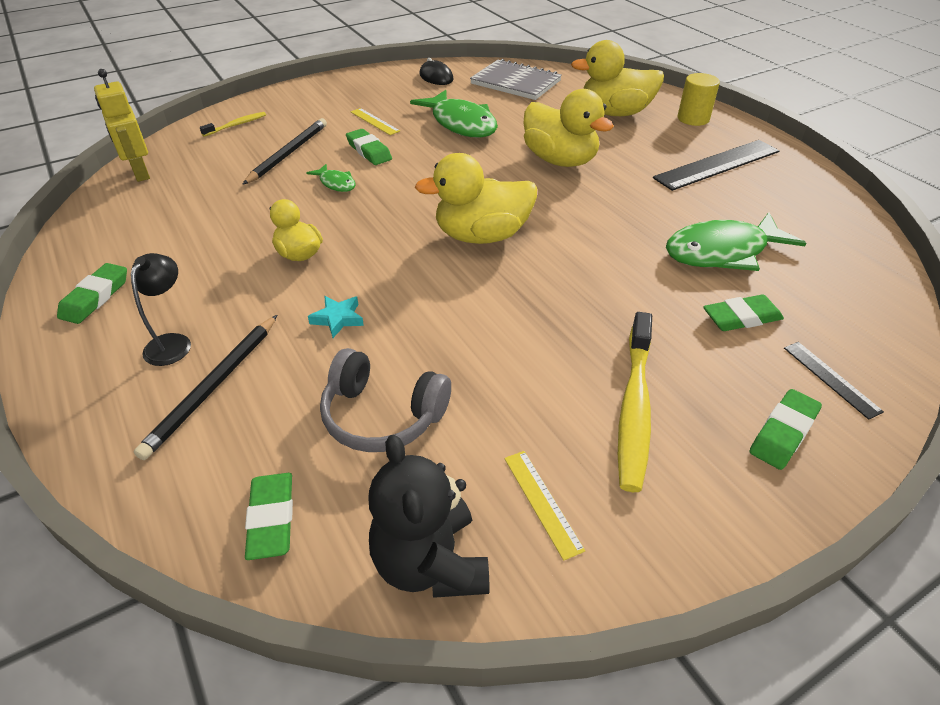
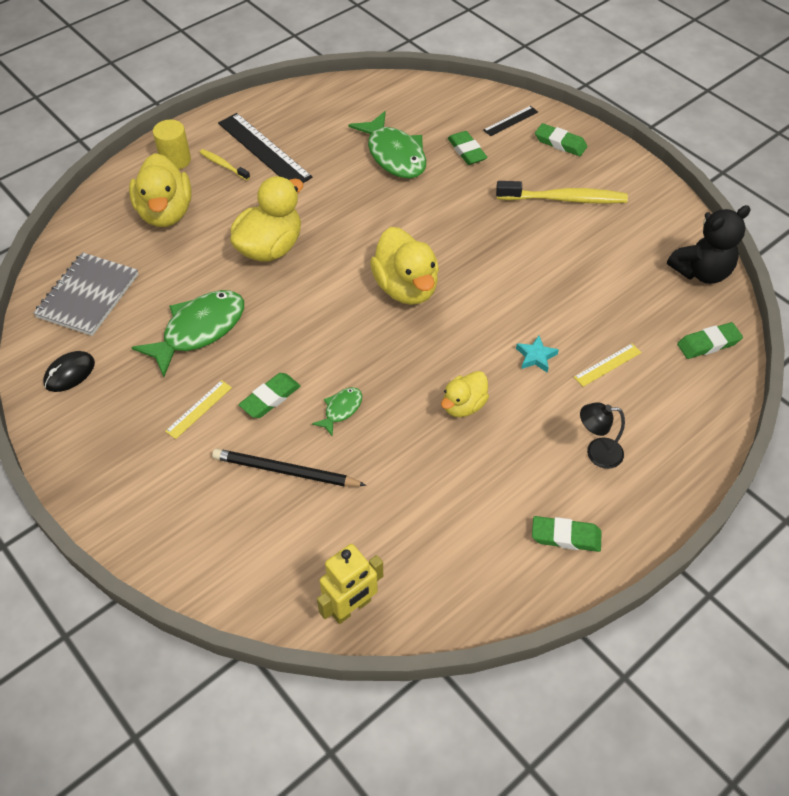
camera: 100 degrees left, 10 degrees up
black pencil [134,315,277,460] -> none
yellow toothbrush [200,112,266,137] -> yellow toothbrush moved to [199,149,250,180]
grey headphones [320,348,451,452] -> none
yellow ruler [504,451,585,561] -> yellow ruler moved to [574,343,642,387]

